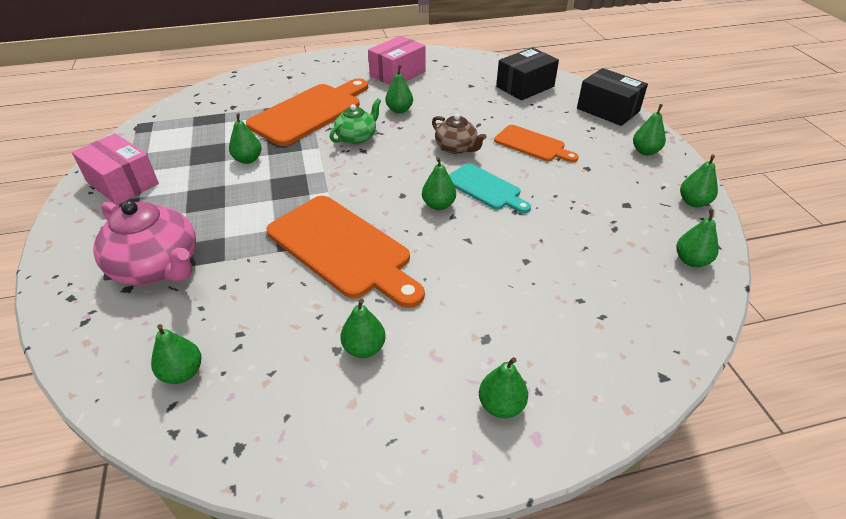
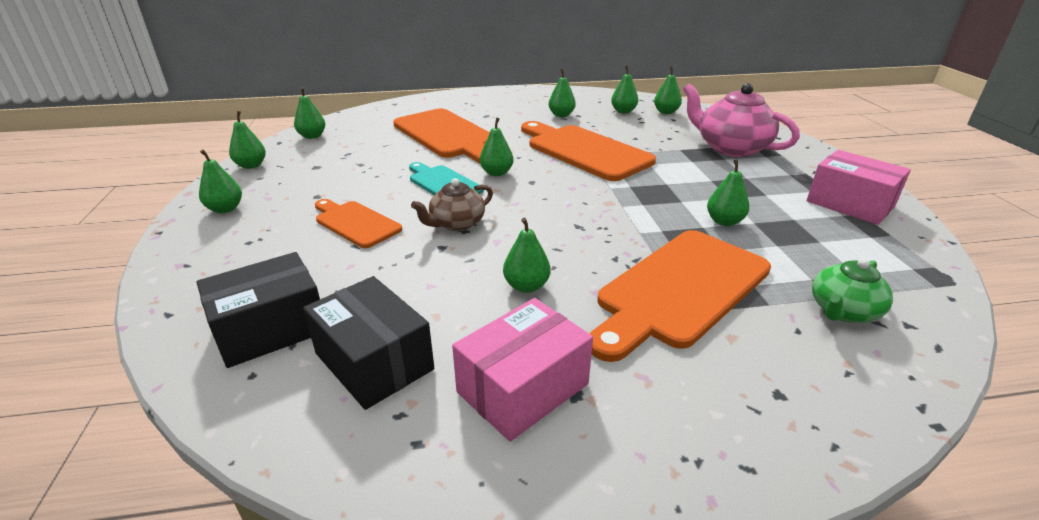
camera: 175 degrees left, 10 degrees down
green teapot [330,98,381,144] -> green teapot moved to [812,258,893,323]
brown teapot [432,114,486,154] -> brown teapot turned 90 degrees counterclockwise [411,178,493,231]
green pear [479,357,528,418] -> green pear moved to [611,66,638,114]
black box [577,68,648,126] -> black box moved to [303,276,434,410]
none -> orange cutting board [393,108,490,163]

